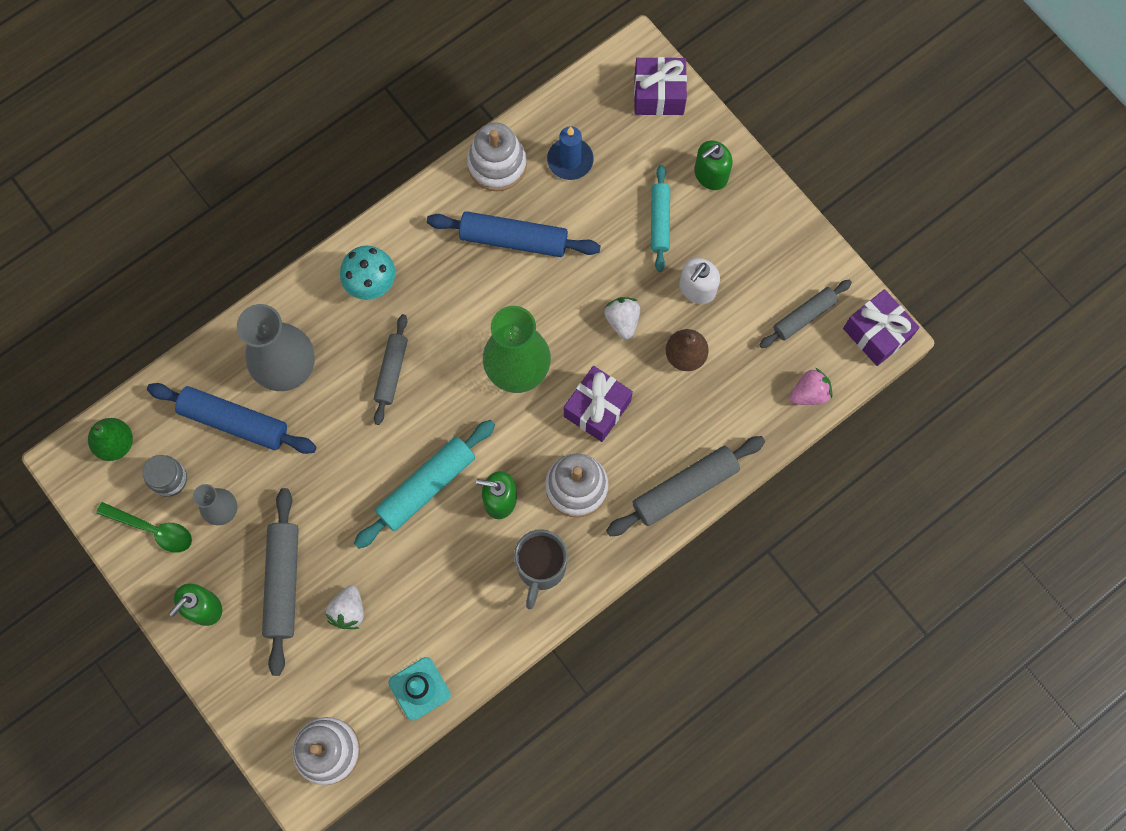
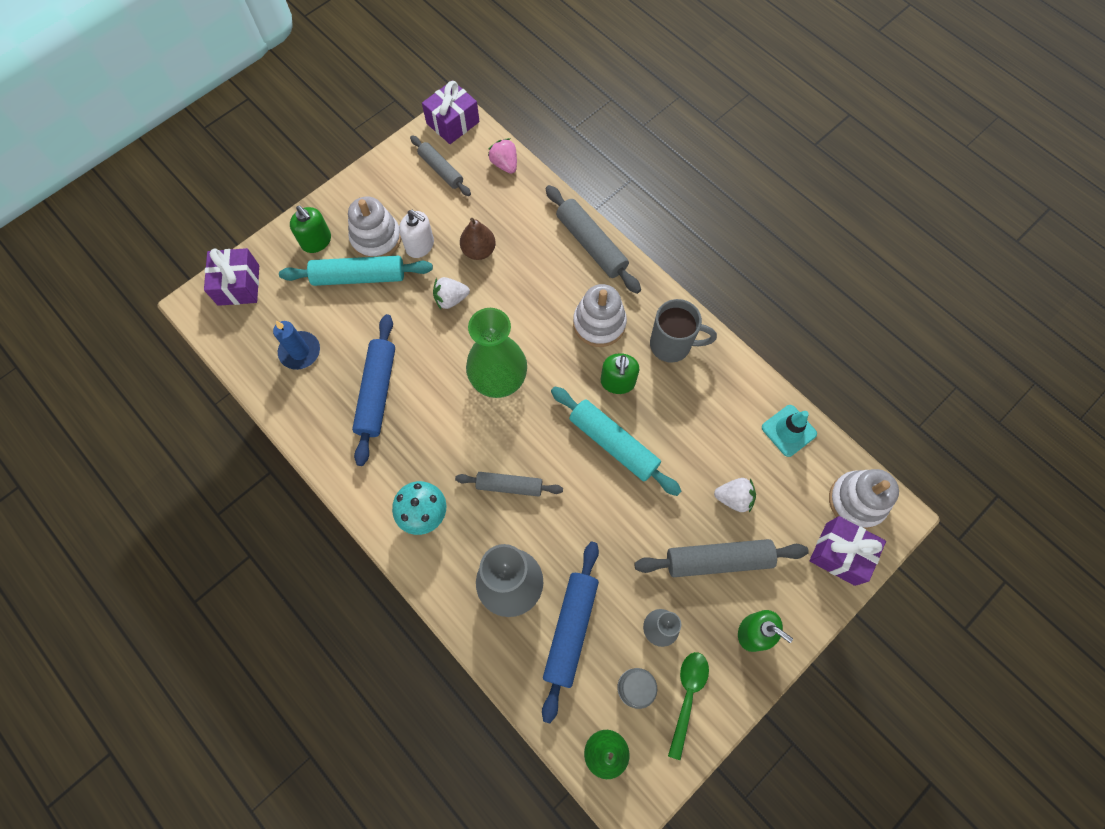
camera: 95 degrees left, 5 degrees down
white stacking toy [467,122,527,191] -> white stacking toy moved to [348,197,401,257]
purple gift [564,366,633,442] -> purple gift moved to [809,516,886,586]
turquoise rolling pin [651,165,670,272] -> turquoise rolling pin [279,256,433,286], size x1.54

